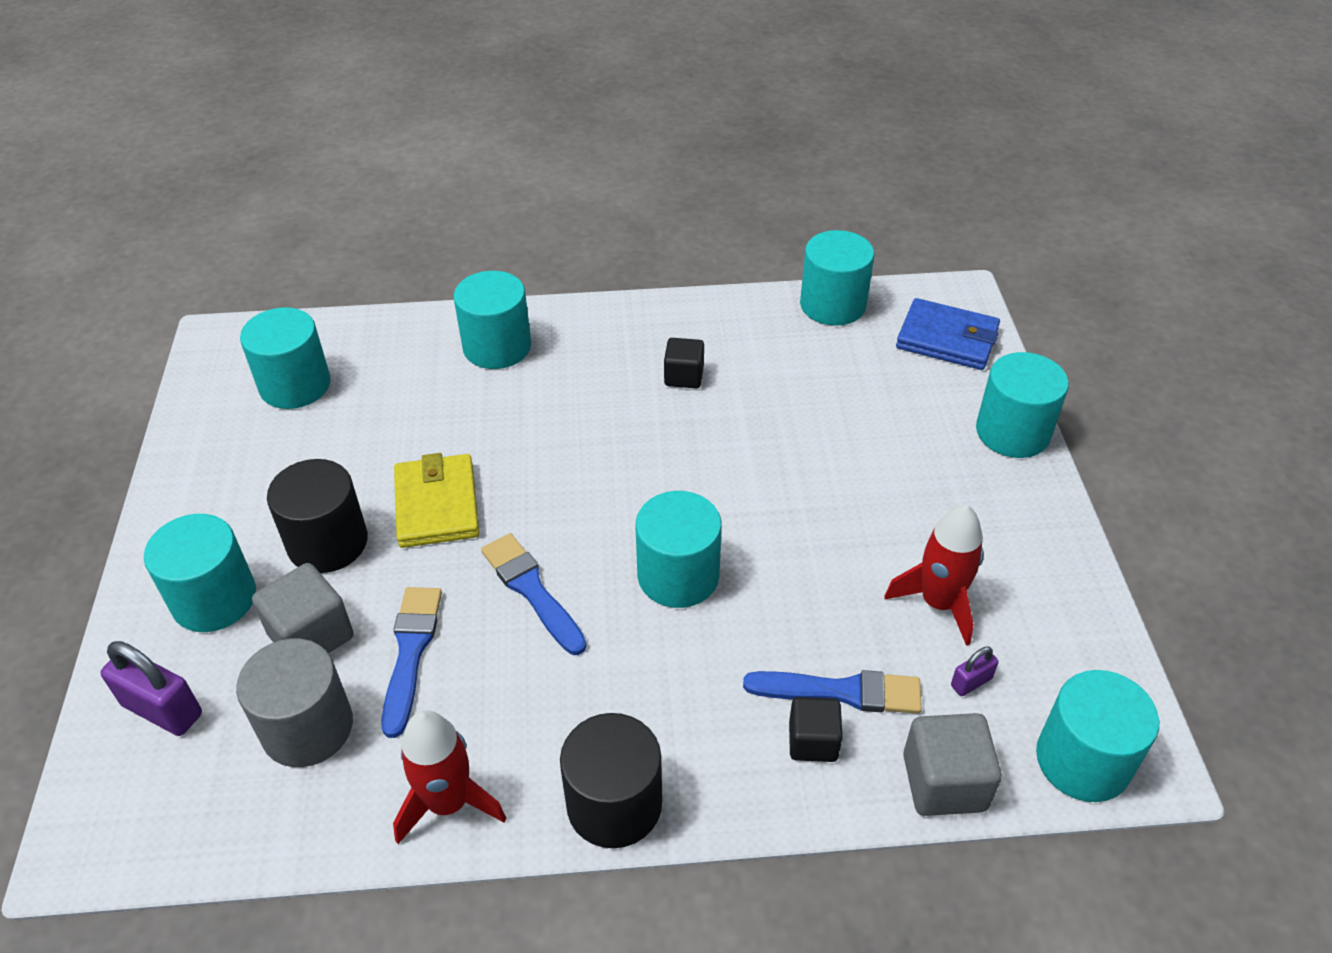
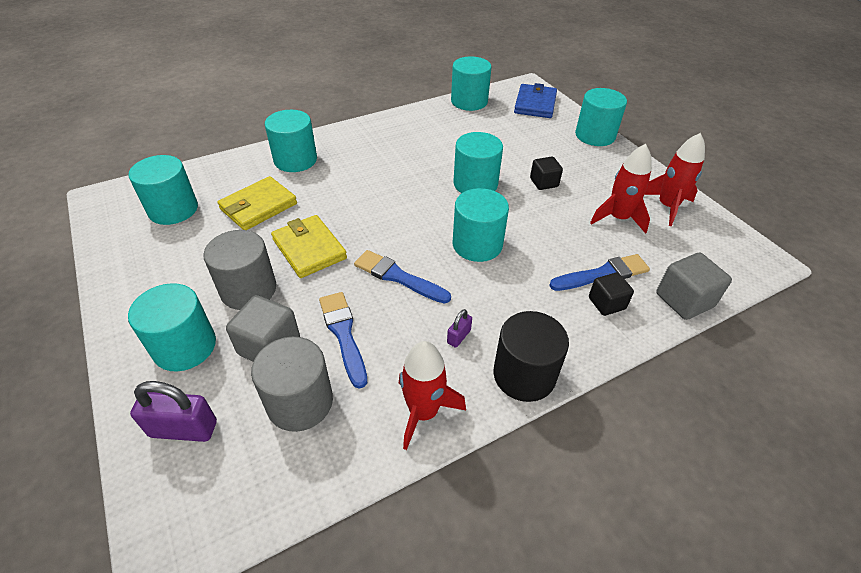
camera: 25 degrees left, 0 degrees up
black cylinder [267,459,368,573] -> grey cylinder [203,230,276,310]
black cube [664,338,704,388] -> black cube moved to [530,157,563,190]
blue wallet [896,298,1000,370] -> blue wallet turned 75 degrees counterclockwise [514,83,557,118]
purple padlock [951,646,998,696] -> purple padlock moved to [447,309,472,348]
turquoise cylinder [1036,670,1159,802] -> turquoise cylinder moved to [453,132,503,193]
none -> yellow wallet [217,176,297,230]
none -> red rocket [645,133,705,226]

